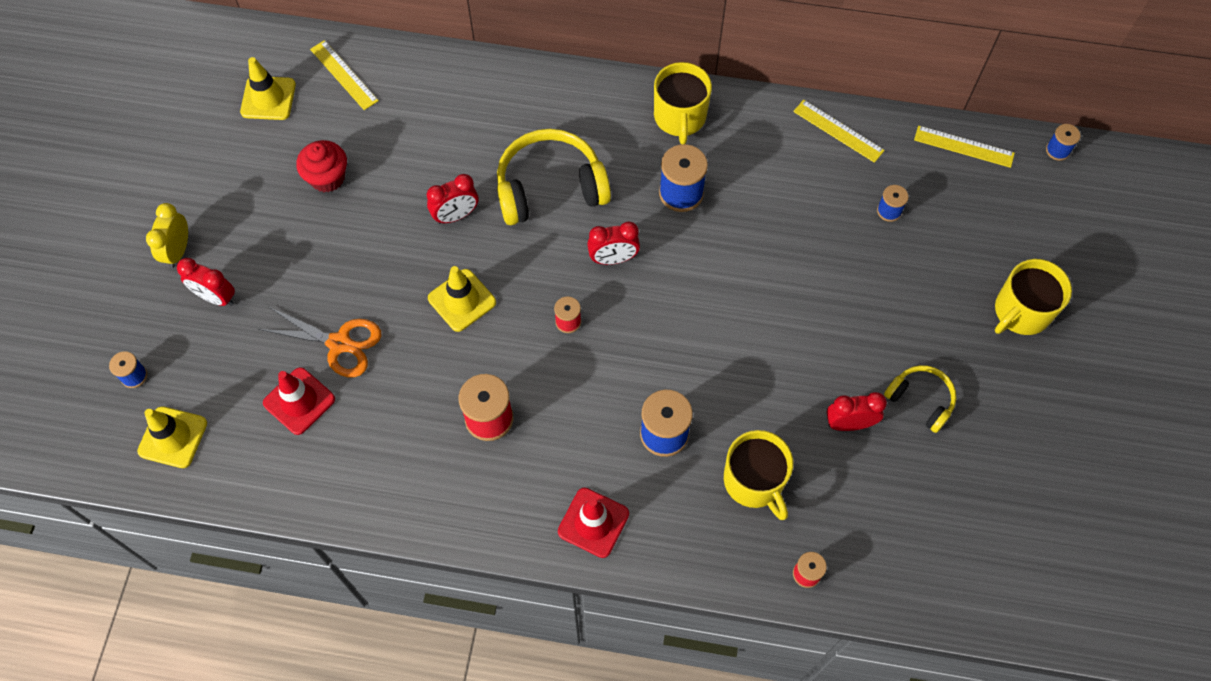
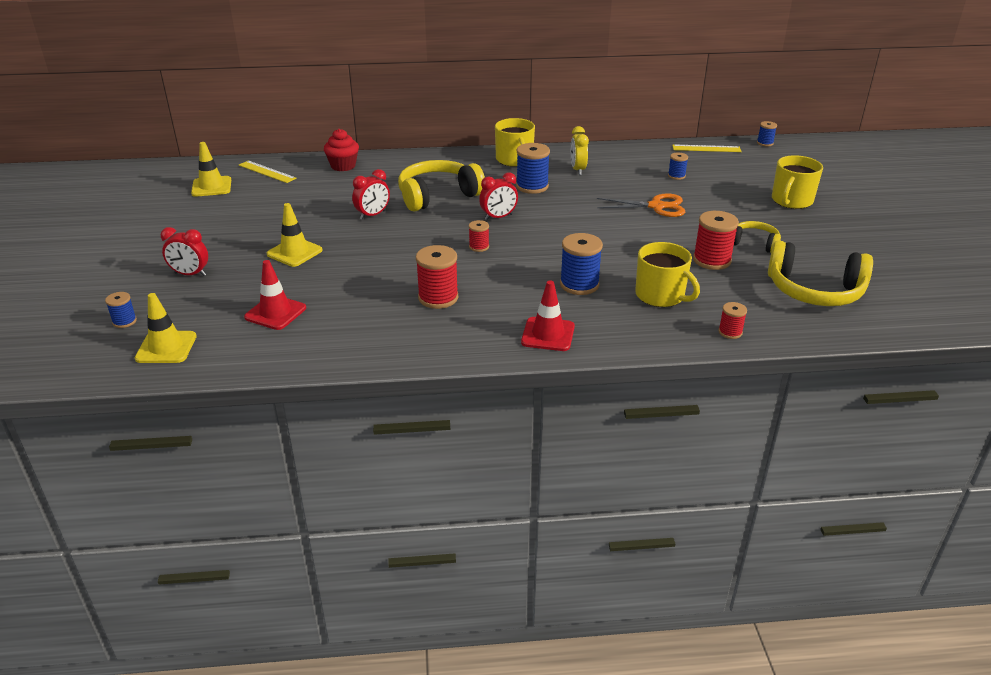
camera: 15 degrees left, 30 degrees down
yellow clock [146,203,188,268] -> yellow clock moved to [570,126,589,175]
orange scissors [258,307,381,377] -> orange scissors moved to [597,193,685,217]
red cupcake [296,140,347,192] -> red cupcake moved to [324,129,359,171]
yellow traffic cone [428,266,496,332] -> yellow traffic cone moved to [267,203,322,267]
yellow ruler [793,100,885,163] -> none
red clock [826,392,887,431] -> red spool [693,211,739,270]
none -> yellow headphones [768,241,873,306]

